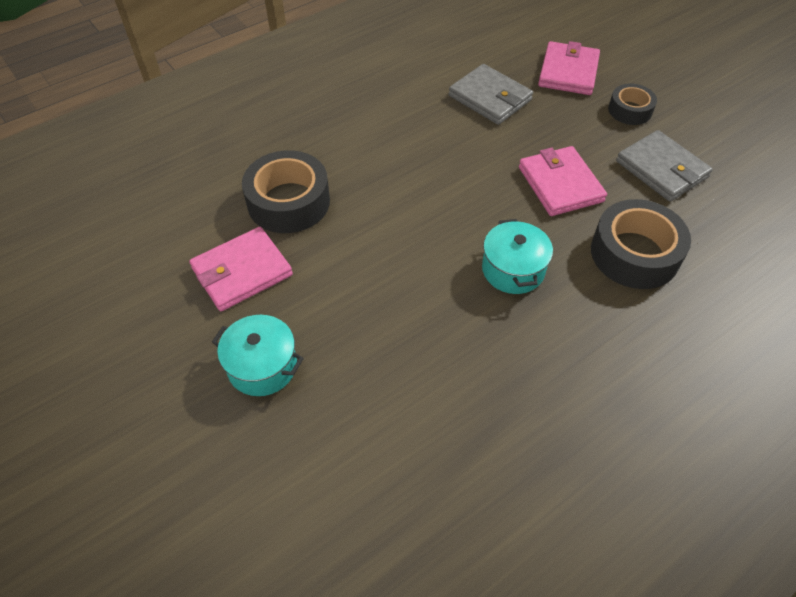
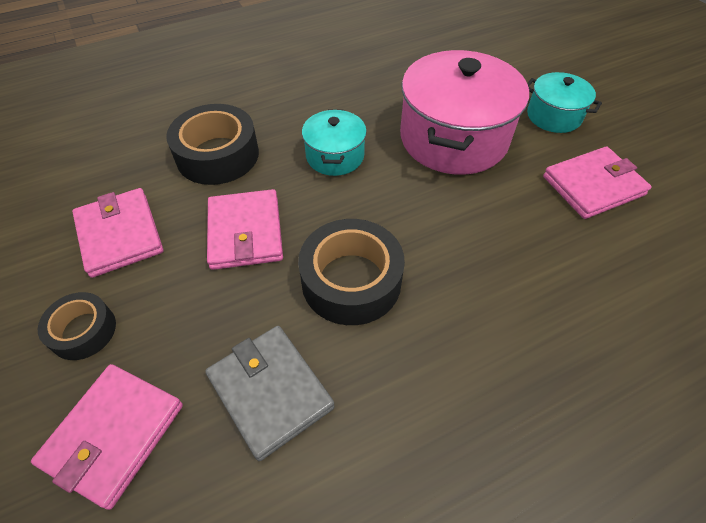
camera: 170 degrees left, 0 degrees up
black tape [242,150,330,233] -> black tape moved to [298,219,405,325]
grey wallet [616,130,713,202] -> pink wallet [72,188,163,278]
none -> pink pot [400,50,529,175]

